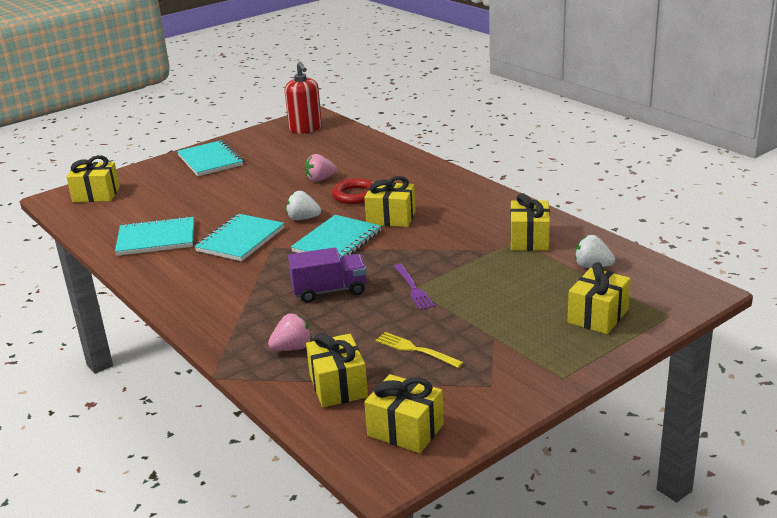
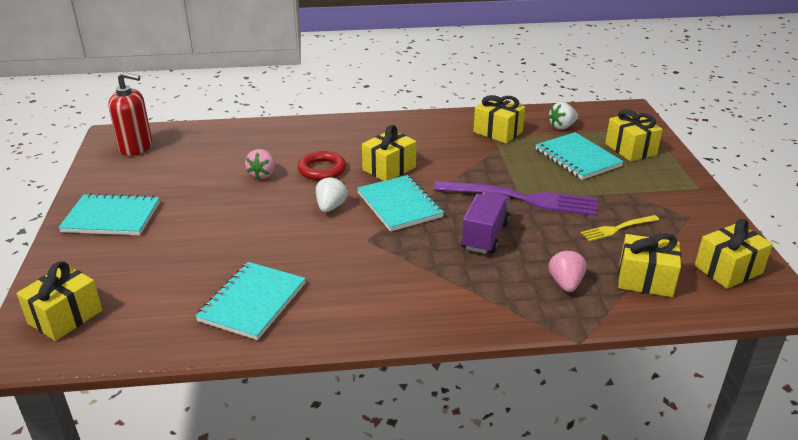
camera: 60 degrees left, 5 degrees up
turquoise notebook [194,214,284,261] -> turquoise notebook moved to [536,132,624,180]
white strawberry [286,191,321,220] -> white strawberry turned 150 degrees clockwise [316,176,348,212]
purple fork [394,264,435,310] -> purple fork [433,180,598,216], size x2.01

